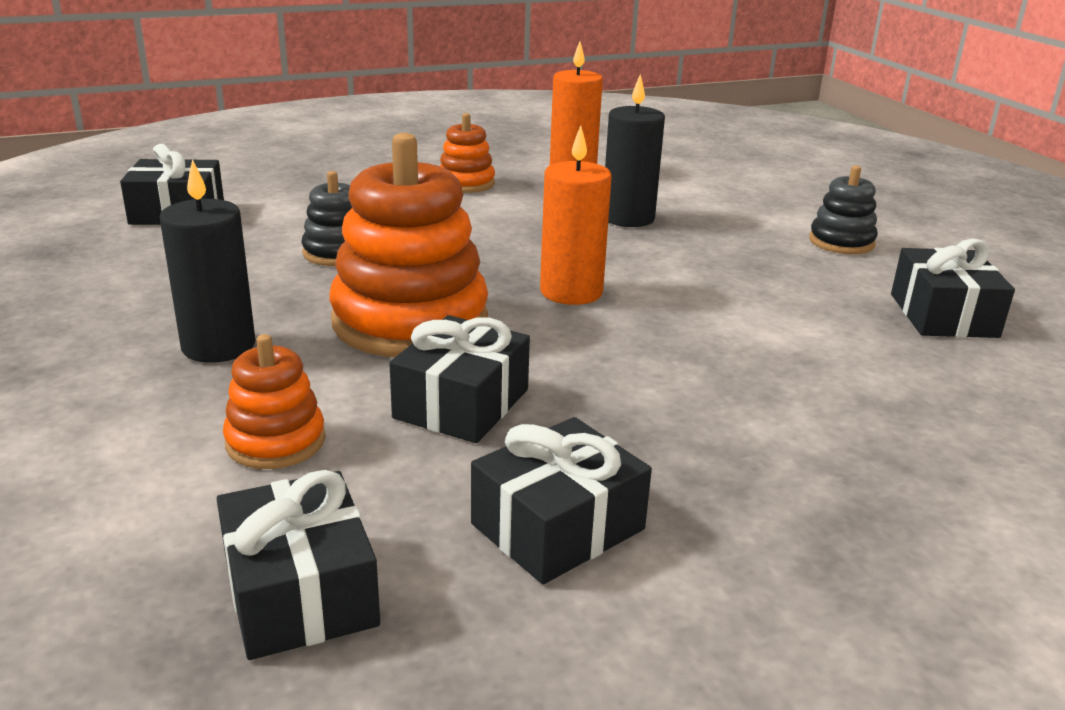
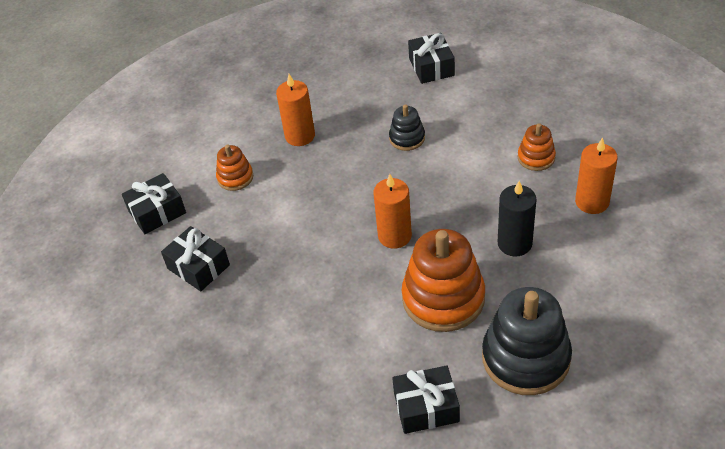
camera: 85 degrees right, 20 degrees up
black candle [160,159,255,363] -> orange candle [276,74,315,146]
orange stacking toy [329,133,488,357] -> orange stacking toy moved to [402,229,485,332]
black gift [389,315,530,443] -> none
black stacking toy [809,165,878,254] -> black stacking toy [482,287,572,395], size x1.98

